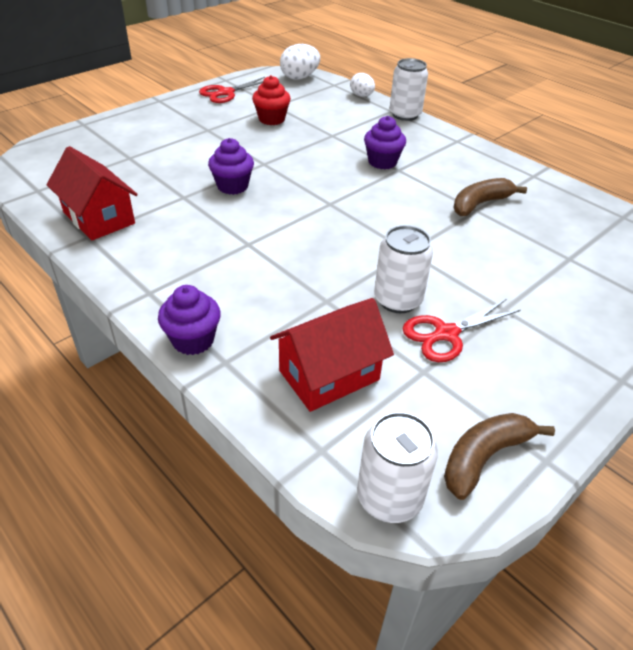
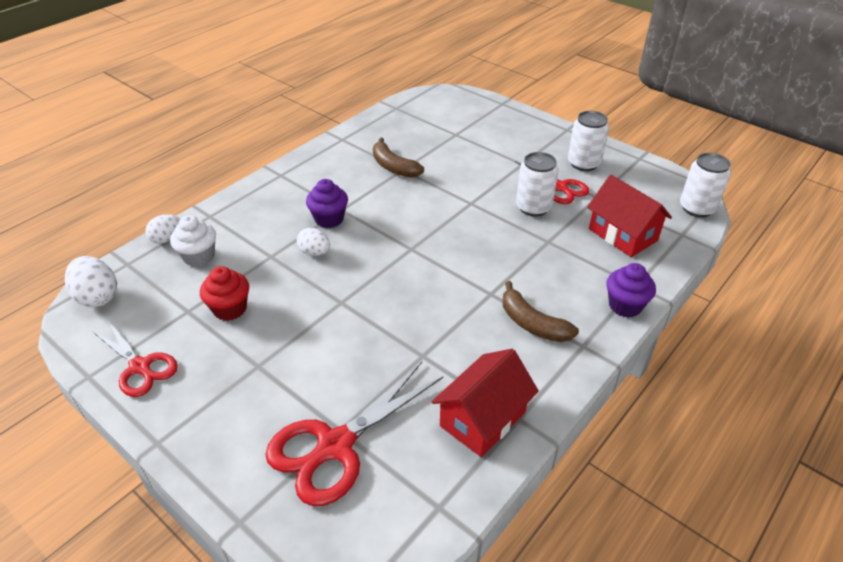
camera: 95 degrees left, 0 degrees up
purple cupcake [208,138,254,195] -> none
white can [389,58,428,121] -> white can moved to [568,111,609,171]
brown banana [444,413,555,500] -> brown banana moved to [503,281,579,342]
none -> white cupcake [170,215,216,267]
none -> red scissors [265,362,443,506]
none -> white egg [297,228,330,256]

